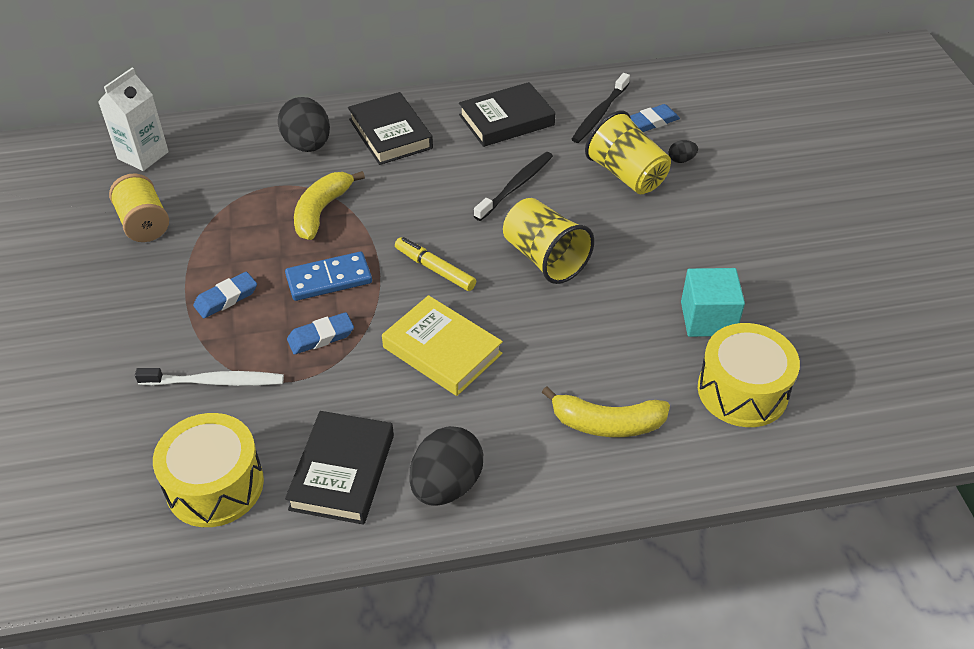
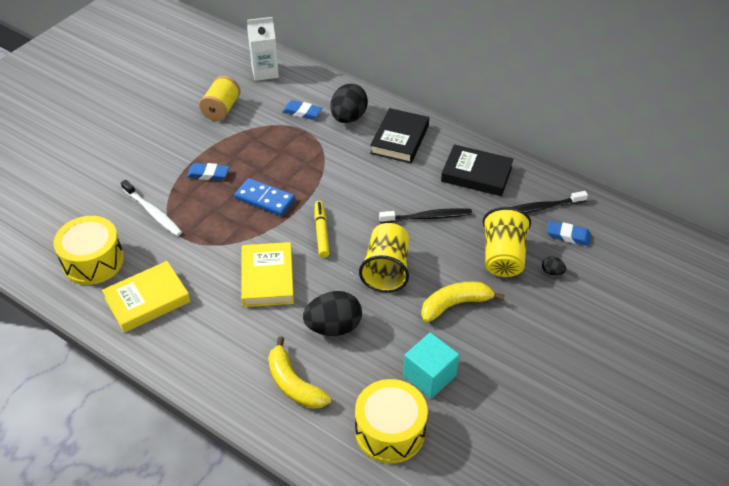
camera: 45 degrees right, 0 degrees up
black book [285,411,394,525] -> yellow book [102,261,190,333]
blue eraser [287,312,354,355] -> blue eraser moved to [282,100,322,120]
yellow banana [294,171,365,240] -> yellow banana moved to [421,281,504,322]
black egg [410,426,483,505] -> black egg moved to [303,291,362,336]

